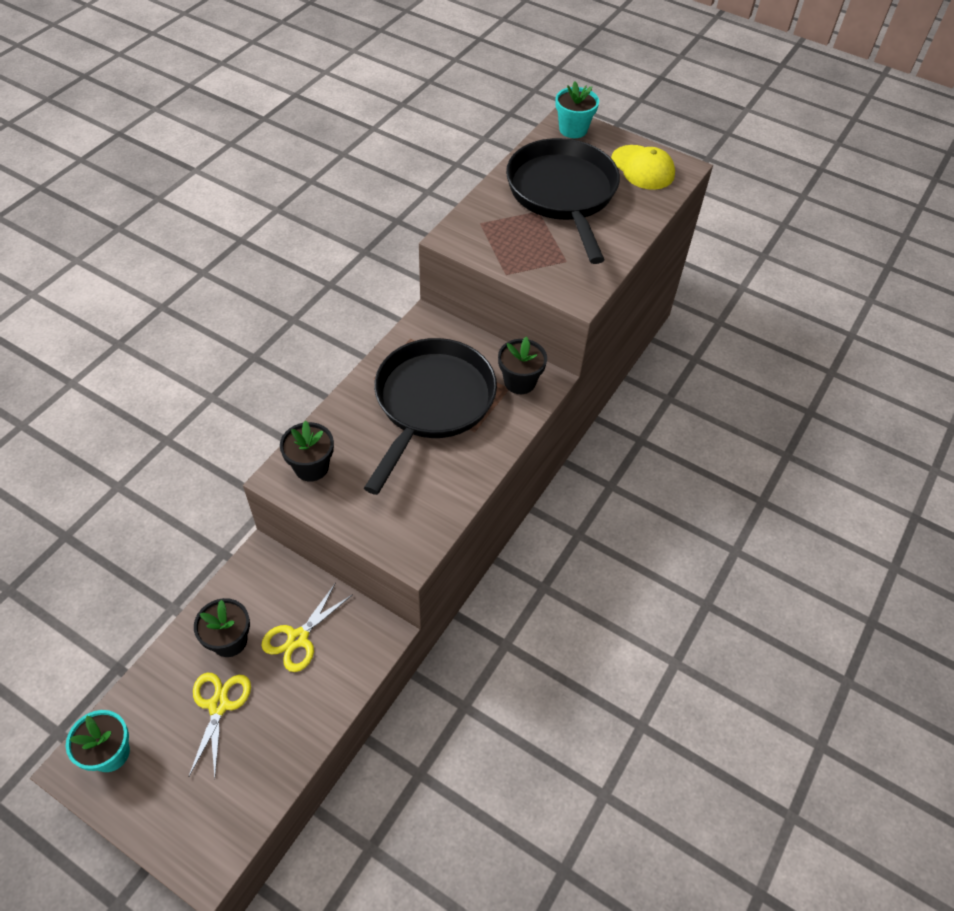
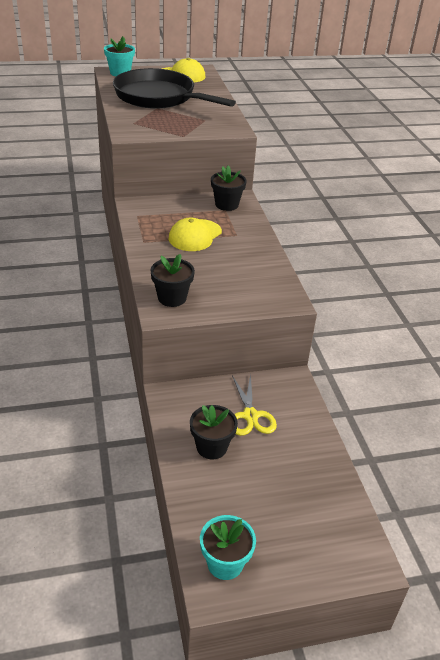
camera: 45 degrees left, 15 degrees down
yellow scissors [189,673,251,778] -> none
black pan [364,338,497,495] -> yellow cap [169,218,222,251]

